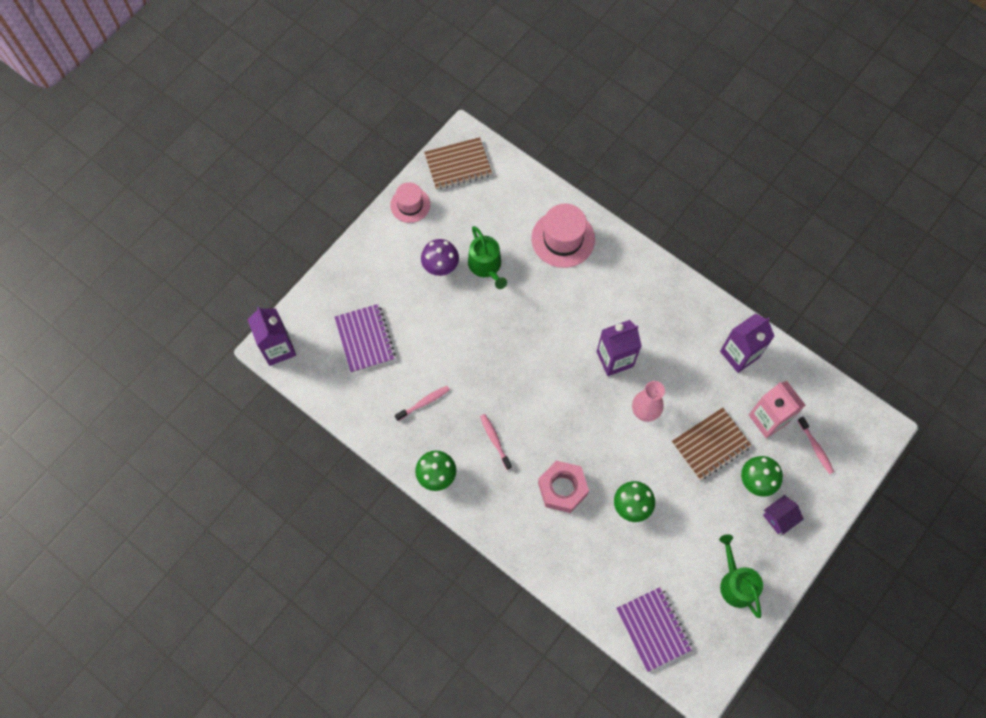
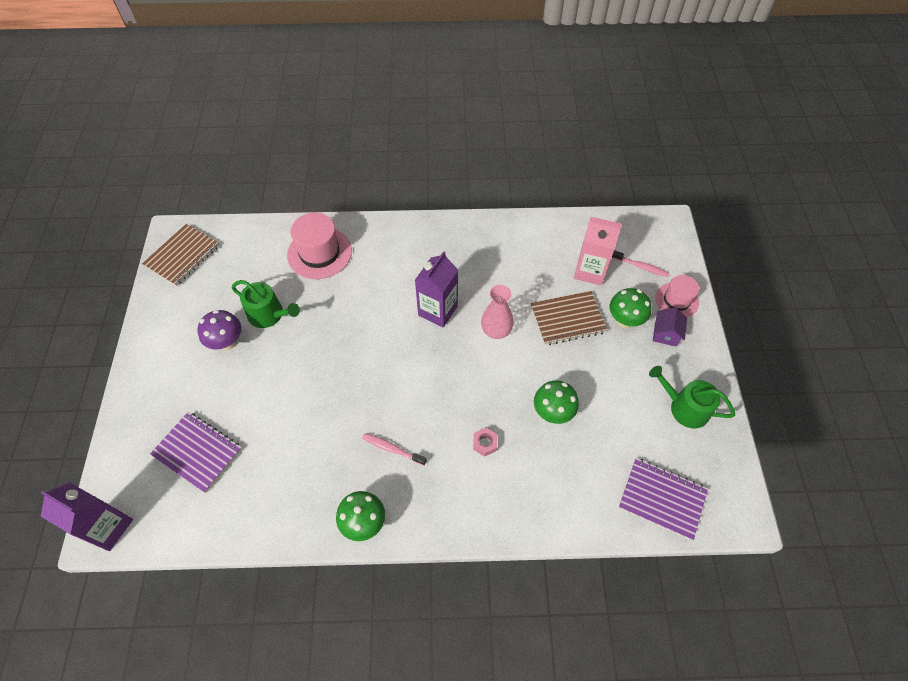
camera: 40 degrees left, 10 degrees down
pink hat [390,182,430,223] -> pink hat moved to [655,275,699,318]
pink toothbrush [395,386,450,421] -> none
pink nut [538,461,589,513] -> pink nut [473,428,498,457], size x0.48
brown notebook [672,408,752,480] -> brown notebook turned 60 degrees clockwise [531,291,607,345]
purple carton [720,314,775,373] -> none

